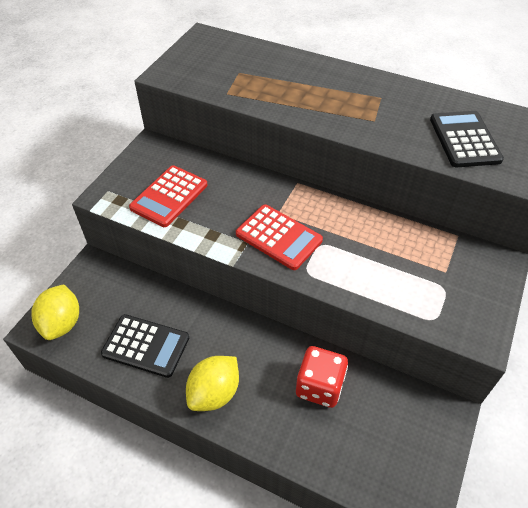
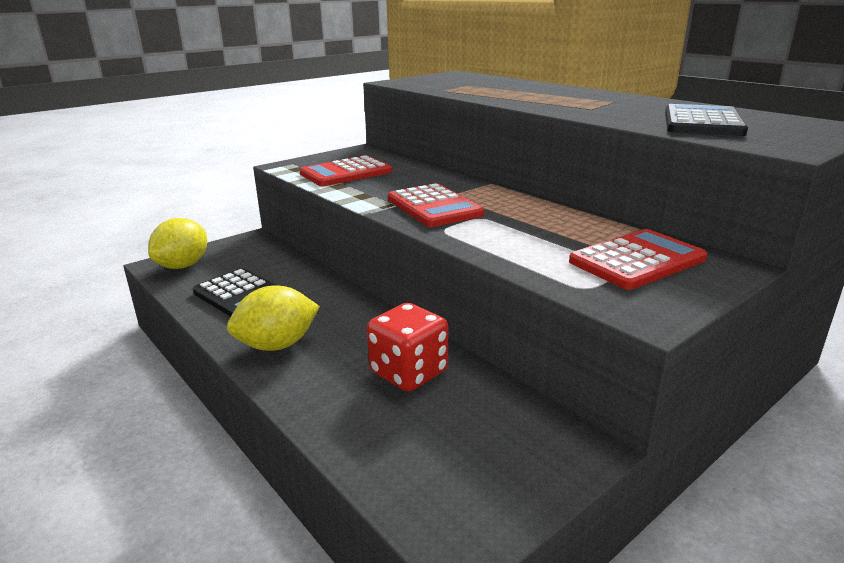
camera: 25 degrees right, 25 degrees down
none -> red calculator [569,229,707,290]

